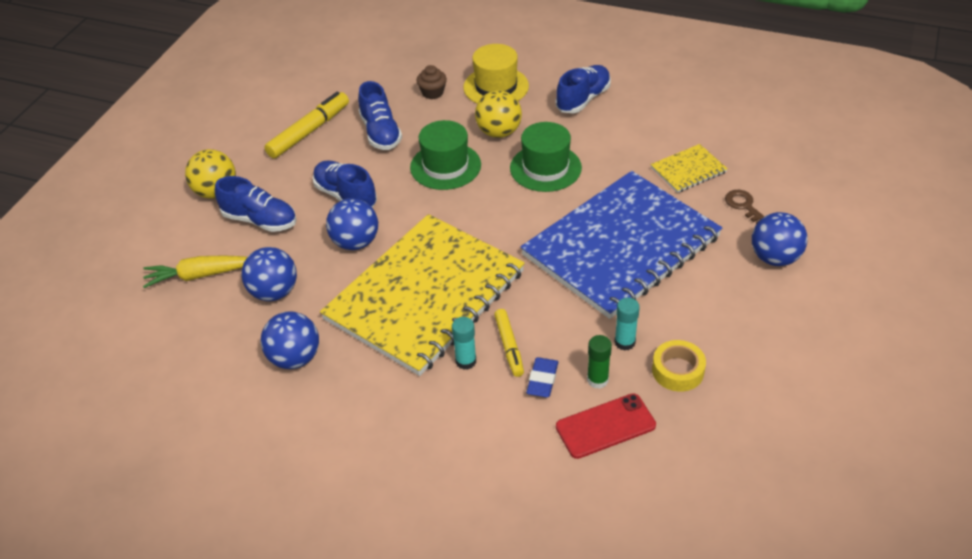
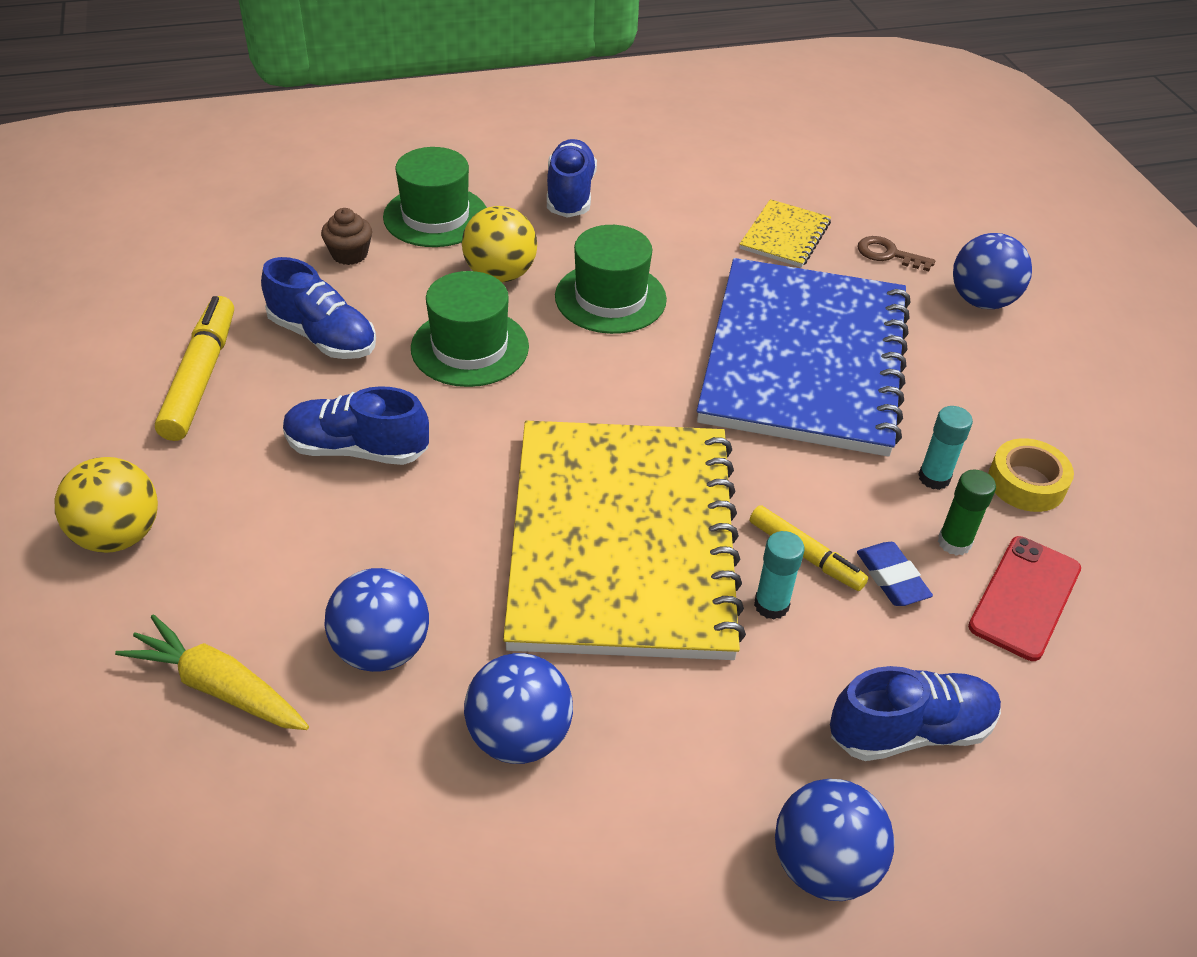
camera: 40 degrees left, 0 degrees up
yellow carrot [143,255,247,288] -> yellow carrot turned 75 degrees clockwise [115,615,309,730]
blue shoe [215,176,296,232] -> blue shoe moved to [830,666,1001,761]
blue ball [326,198,378,250] -> blue ball moved to [775,779,895,901]
yellow hat [463,44,529,104] -> green hat [383,147,487,247]

